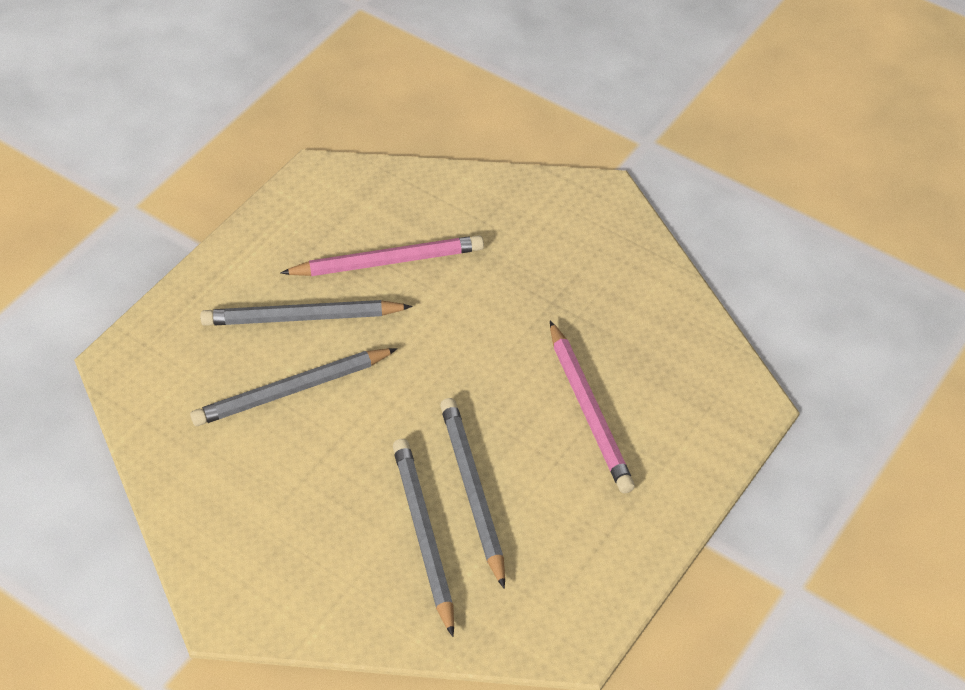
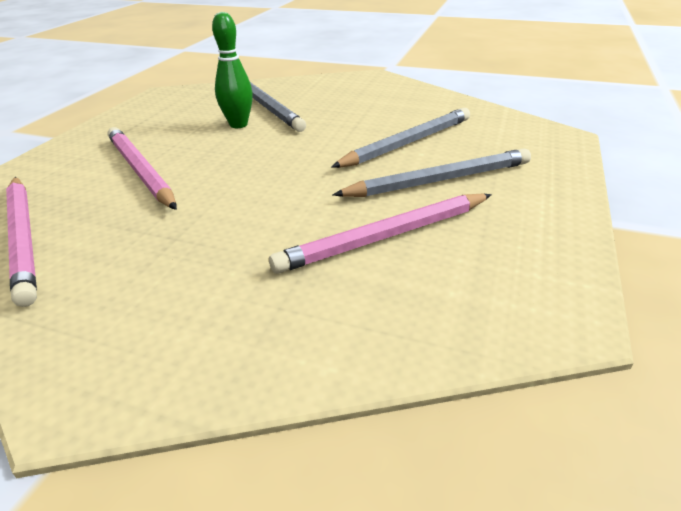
camera: 165 degrees right, 15 degrees down
grey pencil [440,398,505,589] -> green bowling pin [212,12,253,128]
none -> pink pencil [6,177,37,307]

